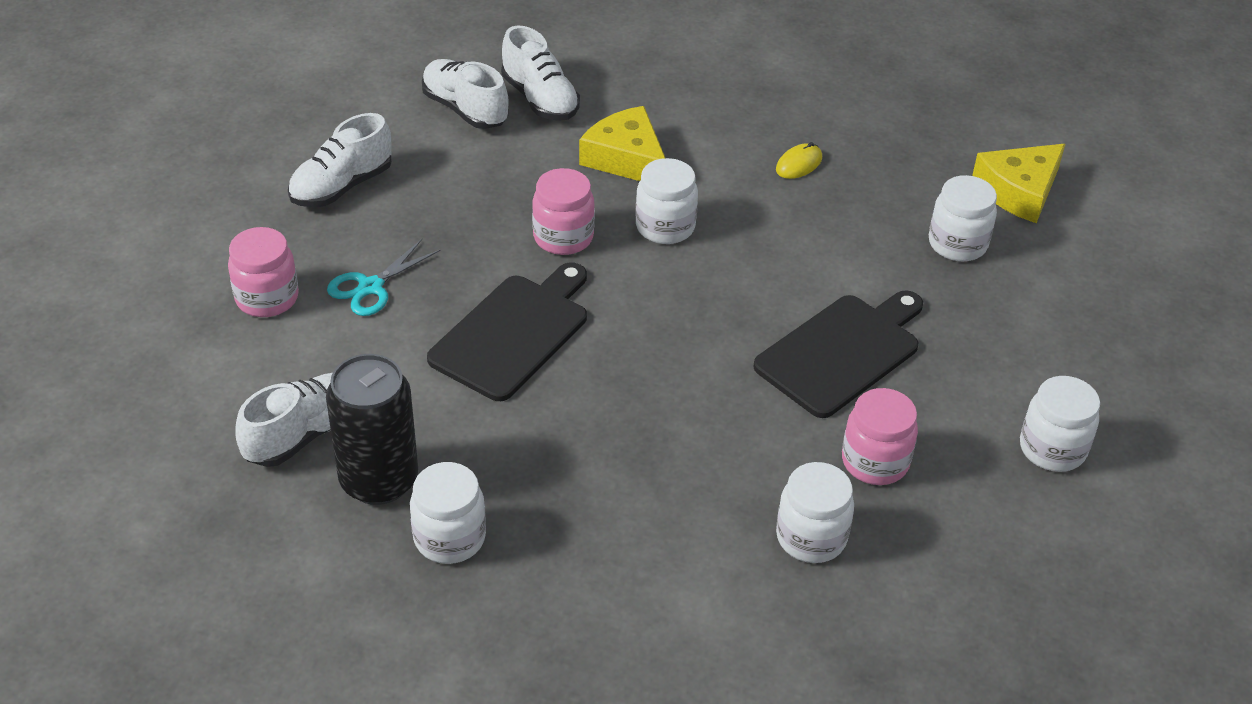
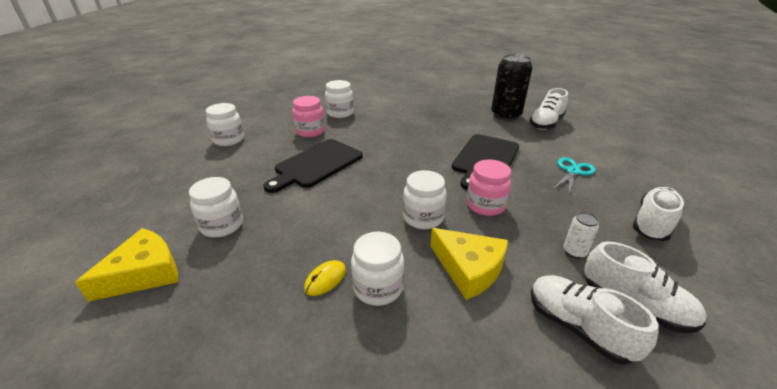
camera: 175 degrees right, 10 degrees down
pink jar [228,227,299,317] -> none
white jar [410,462,486,564] -> white jar moved to [351,232,404,306]
none -> white can [563,212,599,258]

